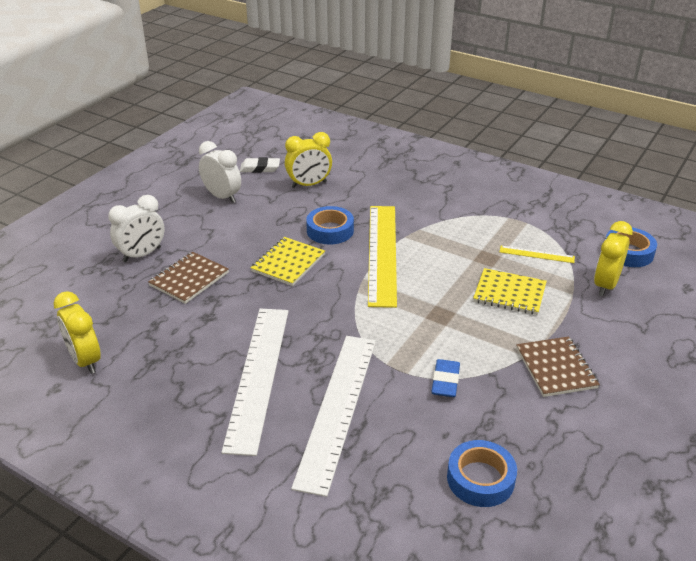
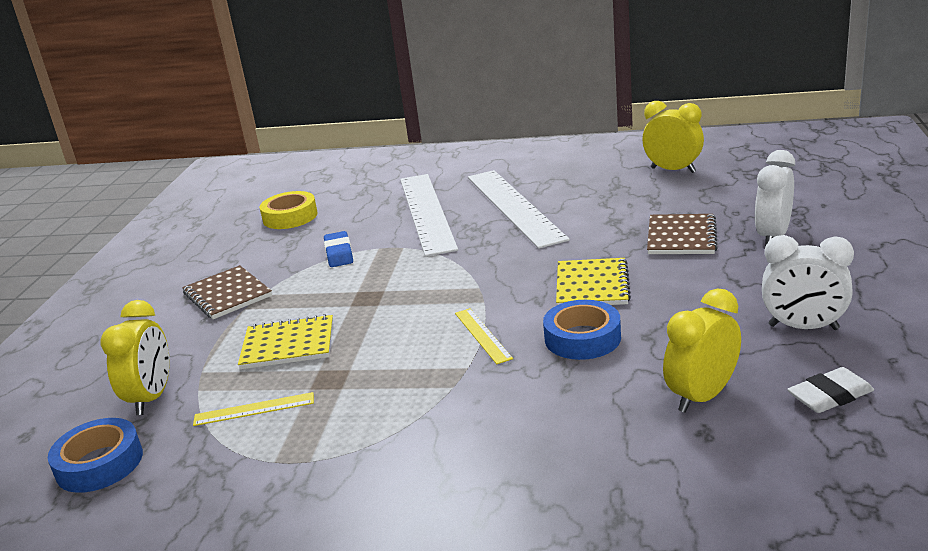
camera: 160 degrees right, 10 degrees down
yellow ruler [368,206,397,308] -> yellow ruler [455,308,513,364], size x0.43
blue tape [447,440,517,507] -> yellow tape [260,191,318,229]

